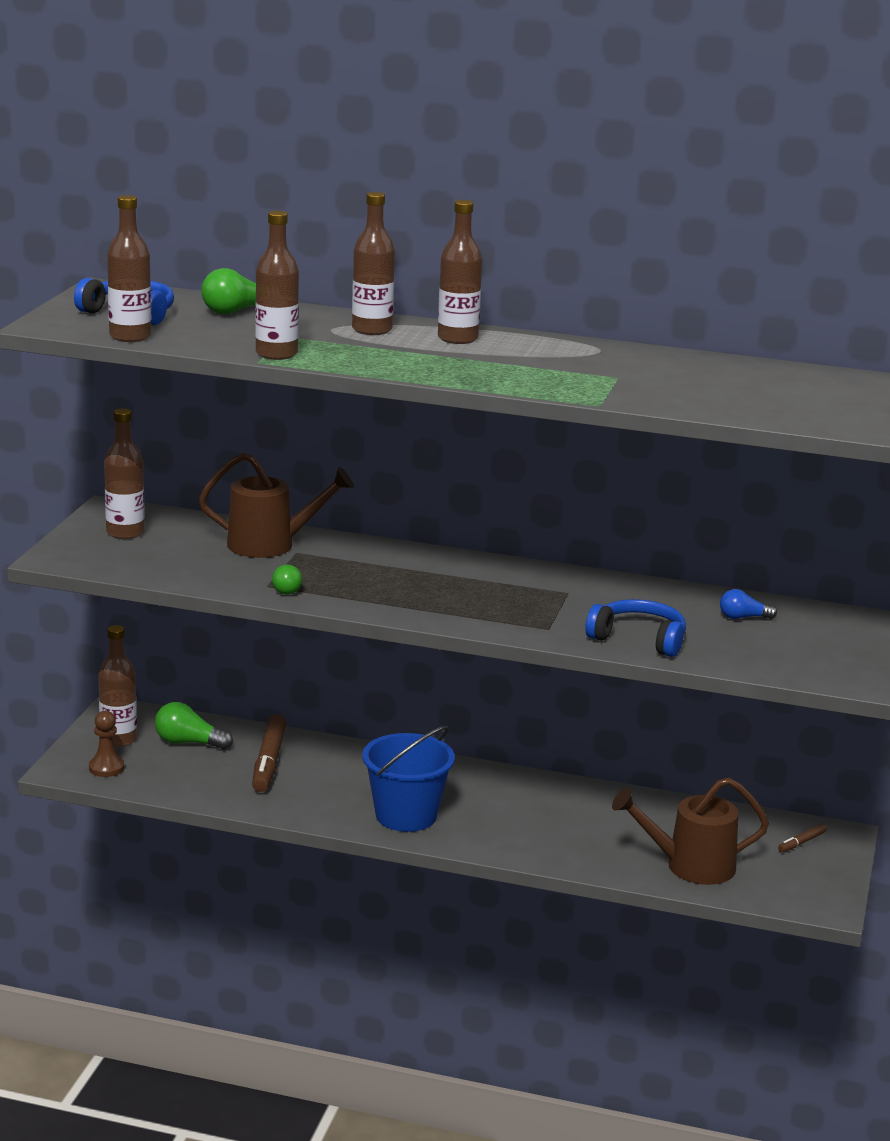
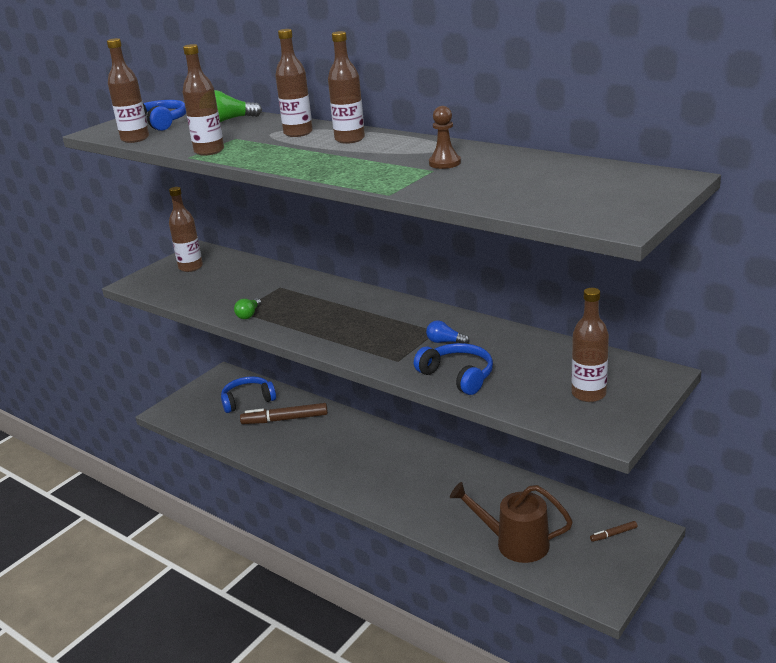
camera: 25 degrees right, 5 degrees up
brown pawn [89,711,124,777] -> brown pawn moved to [429,106,461,169]
brown bottle [98,625,137,747] -> brown bottle moved to [571,288,609,402]
green light bulb [155,702,233,750] -> blue headphones [221,376,276,413]
brown watering can [199,453,354,558] -> none
brown marker [252,714,287,792] -> brown marker turned 60 degrees clockwise [240,403,328,424]
blue bucket [362,726,455,832] -> none
blue light bulb [720,589,777,619] -> blue light bulb moved to [426,320,469,344]

